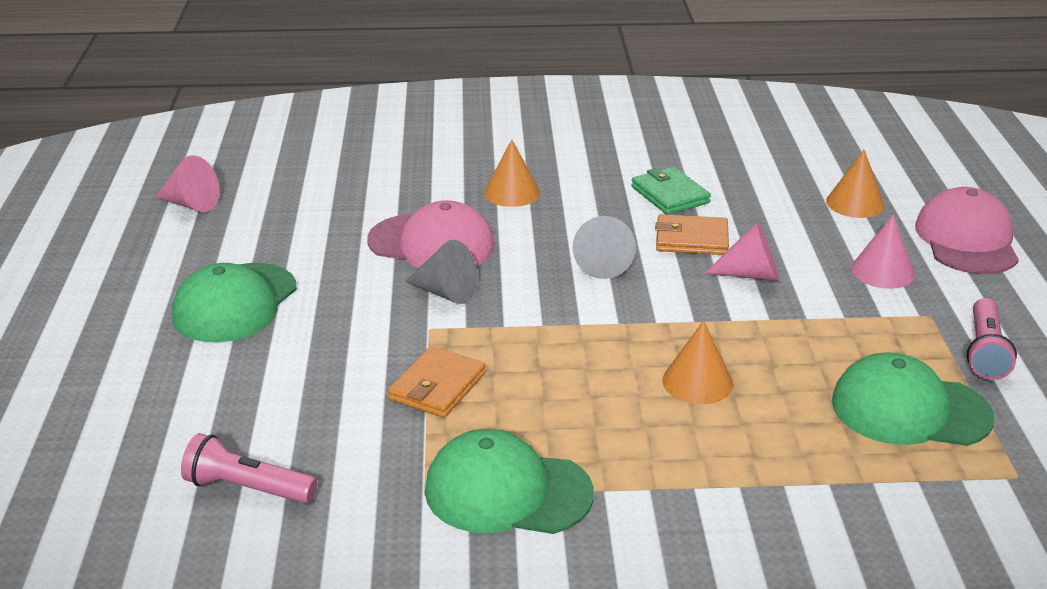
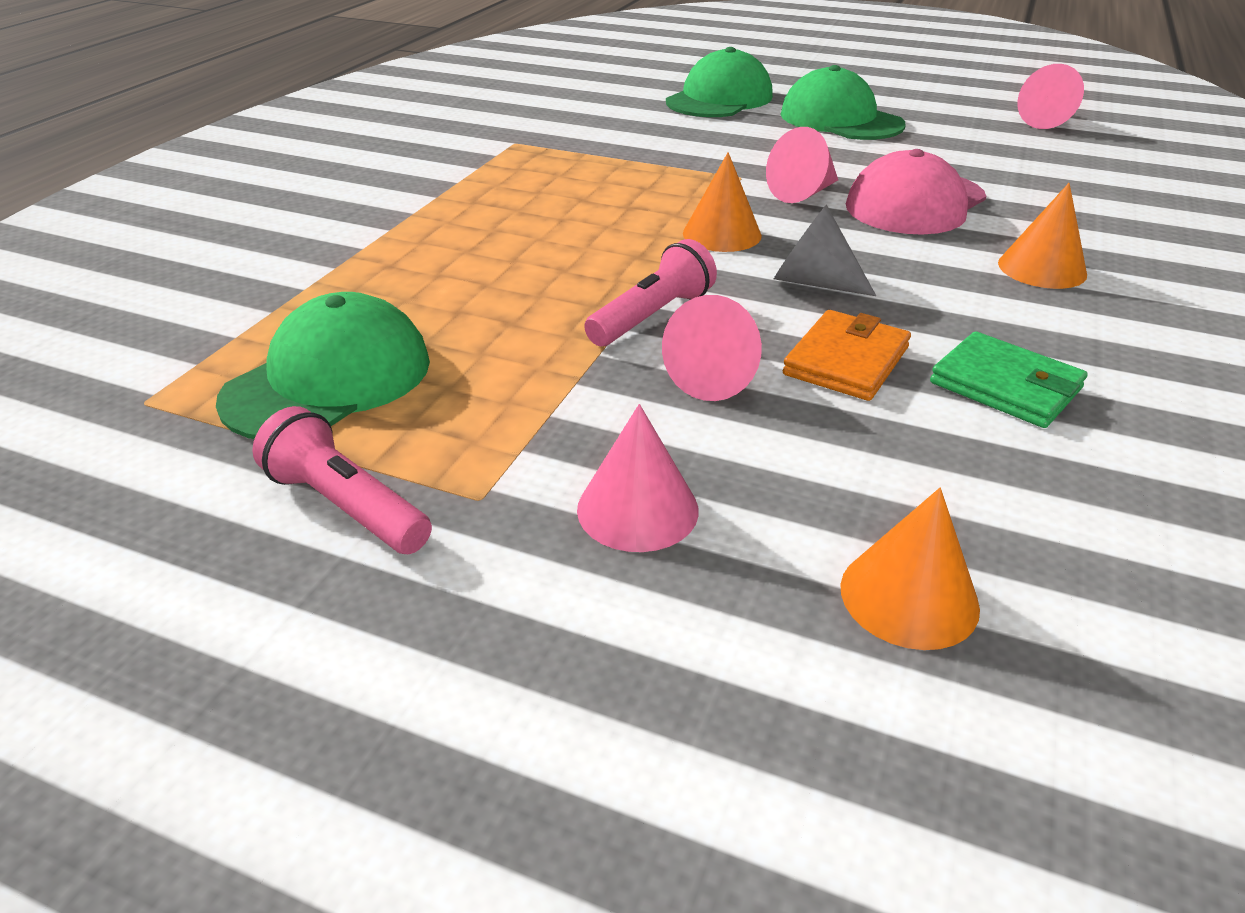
camera: 115 degrees right, 5 degrees up
pink flashlight [181,433,317,504] -> pink flashlight moved to [584,239,717,346]
orange wallet [388,346,486,418] -> none
grey cone [405,240,477,304] -> pink cone [766,127,838,203]
green cap [425,429,594,534] -> green cap moved to [666,47,773,117]
green wallet [631,167,711,215] -> green wallet turned 45 degrees clockwise [930,331,1088,428]
orange cone [662,321,733,404] -> orange cone moved to [683,152,762,252]
pink cap [915,187,1019,274] -> none

